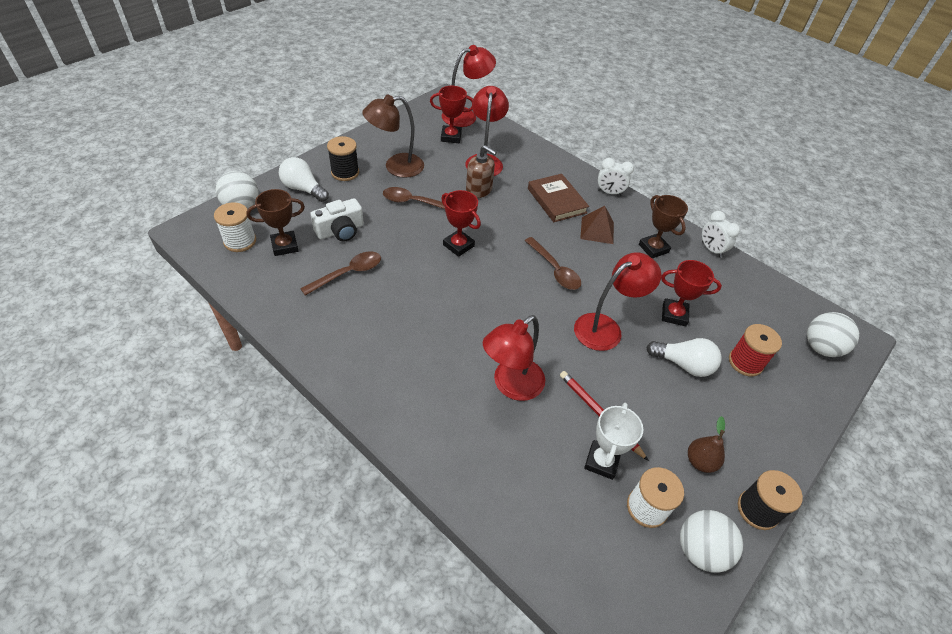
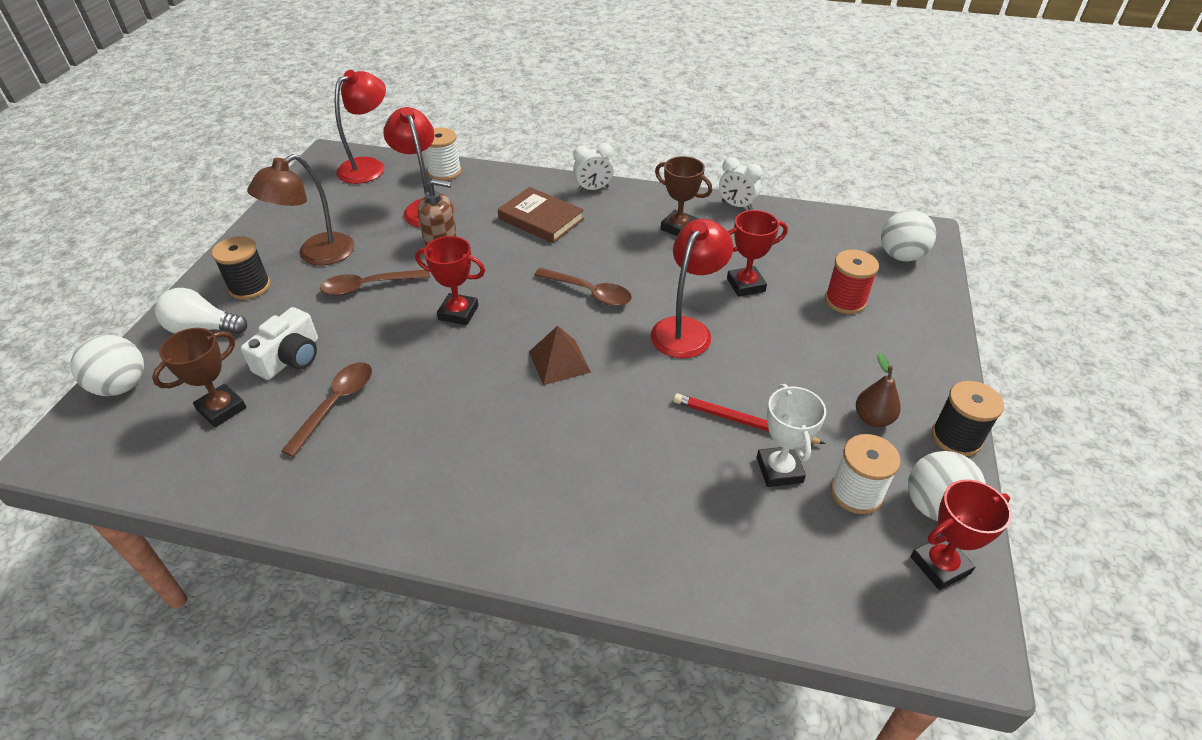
camera: 25 degrees left, 5 degrees down
white spool [214,202,256,252] -> white spool moved to [424,128,461,181]
red trophy [430,86,473,143] -> red trophy moved to [910,479,1012,590]
red lamp [483,315,545,401] -> none
brown pyramid [580,206,614,244] -> brown pyramid moved to [529,326,591,385]
white light bulb [646,338,722,377] -> none

